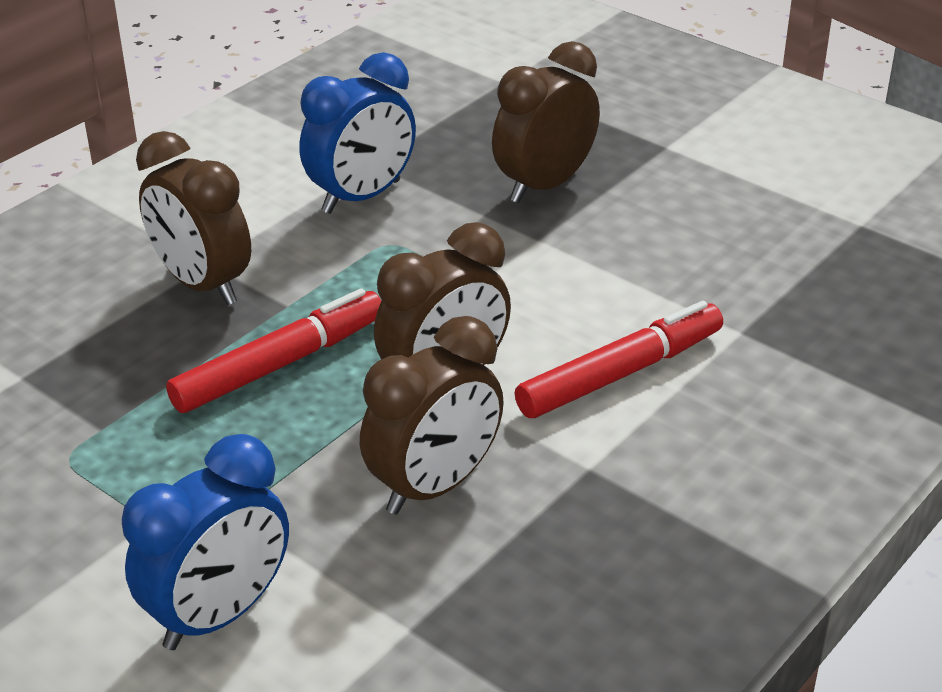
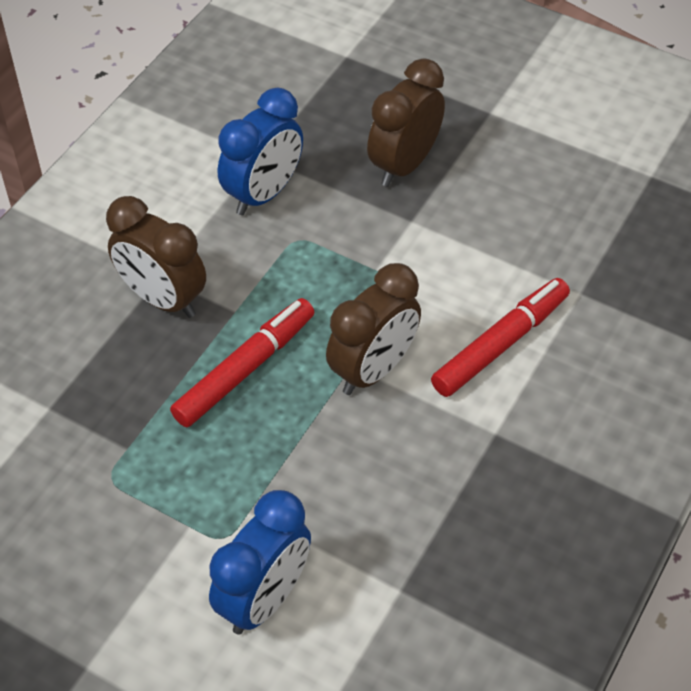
camera: 10 degrees left, 15 degrees up
brown clock [360,316,504,515] -> none

